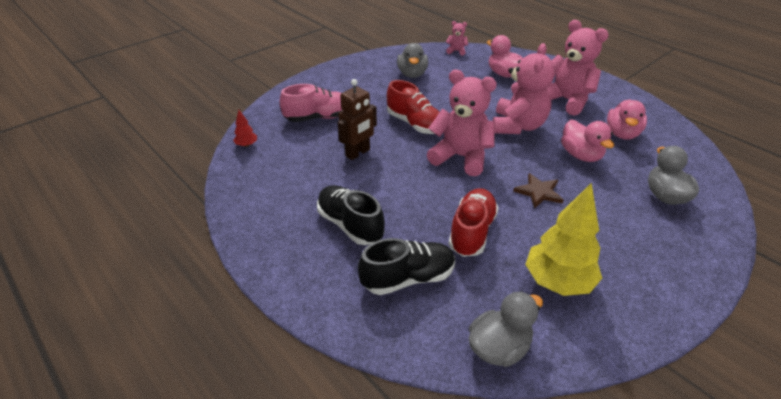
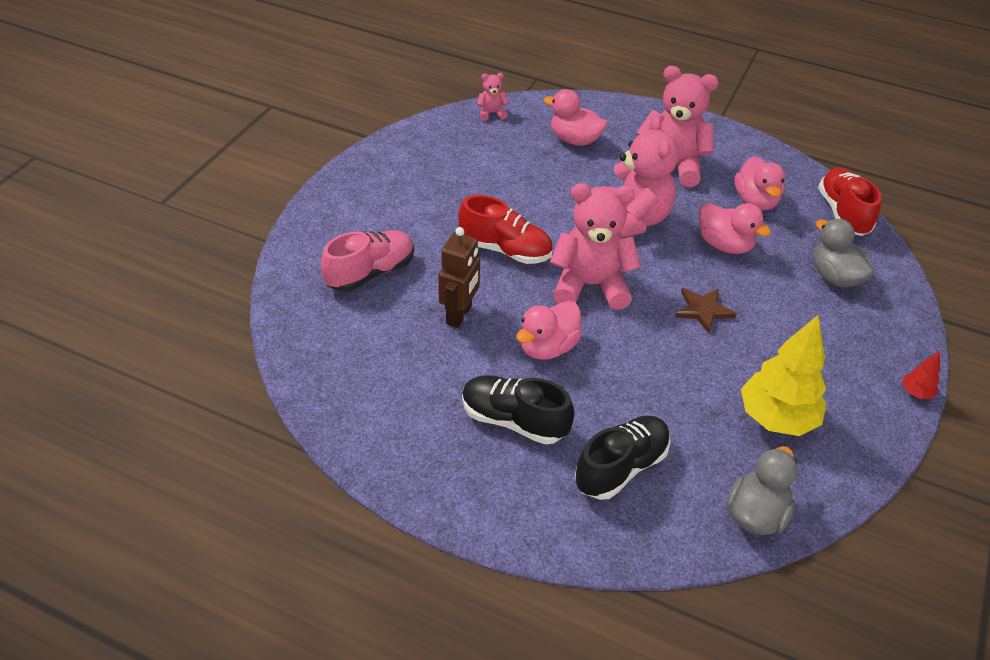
camera: 25 degrees left, 5 degrees up
red tree [233,110,257,147] -> red tree moved to [902,351,940,399]
grey duck [397,43,428,78] -> none
red shoe [449,188,499,257] -> red shoe moved to [818,167,881,236]
none -> pink duck [516,301,582,360]

